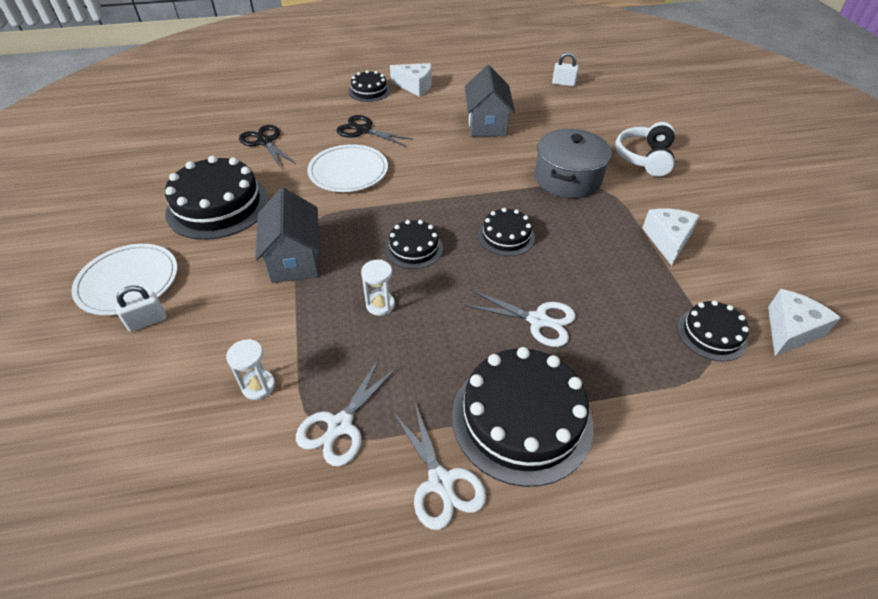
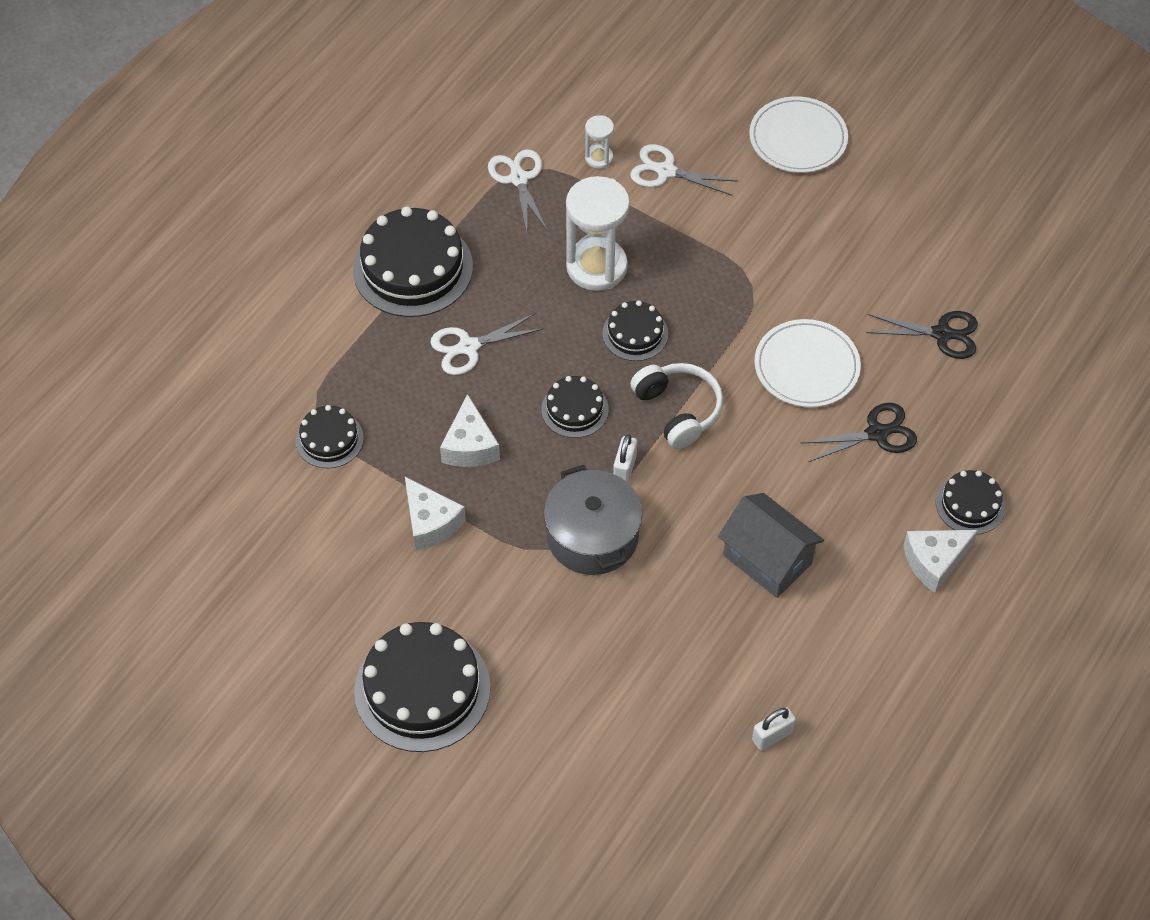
camera: 135 degrees right, 10 degrees up
white padlock [115,285,166,332] -> white padlock moved to [613,434,637,482]
black cake [165,156,269,240] -> black cake moved to [354,622,491,752]
grey house [255,187,320,283] -> none
white hourglass [361,260,395,316] -> white hourglass [566,176,630,291], size x2.09
white scissors [392,403,486,530] -> white scissors moved to [630,144,738,196]
white headphones [615,122,675,177] -> white headphones moved to [630,363,723,449]
white cheese [768,289,841,356] -> white cheese moved to [440,394,500,467]

